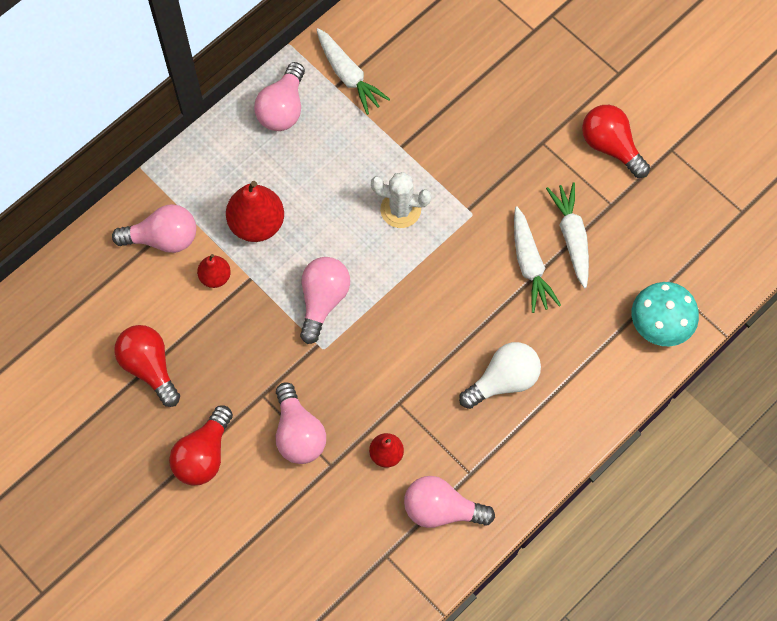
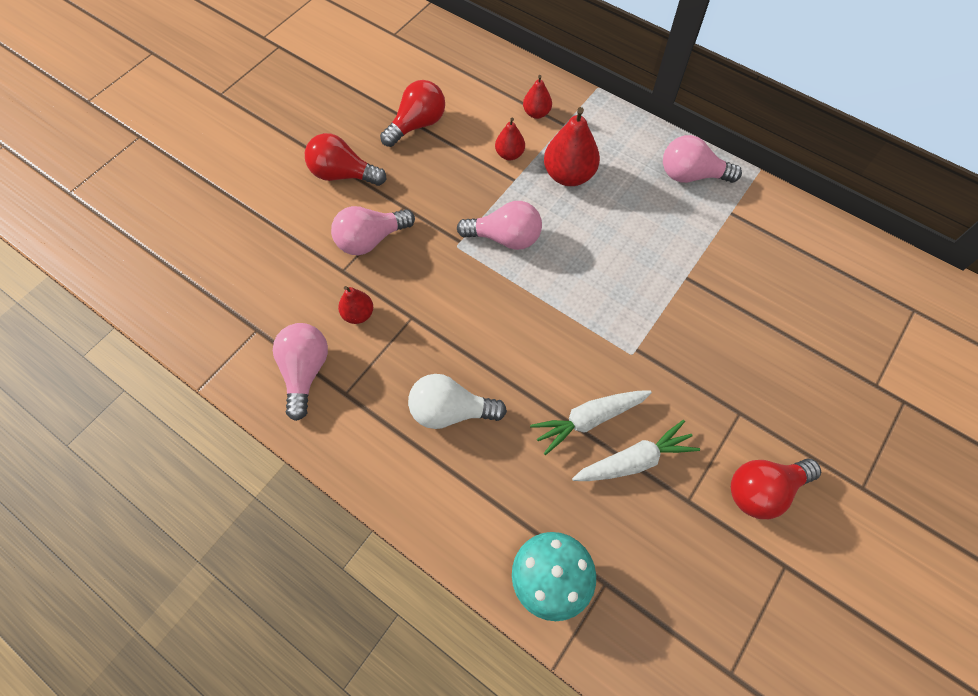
camera: 80 degrees right, 5 degrees down
pink light bulb [112,204,196,253] -> red pear [523,75,552,119]
white carrot [316,28,390,115] -> none
white cactus [371,172,432,228] -> none
white light bulb [459,342,541,409] -> white light bulb turned 135 degrees clockwise [408,374,507,429]
red light bulb [582,105,650,178] -> red light bulb turned 150 degrees counterclockwise [731,458,821,519]

